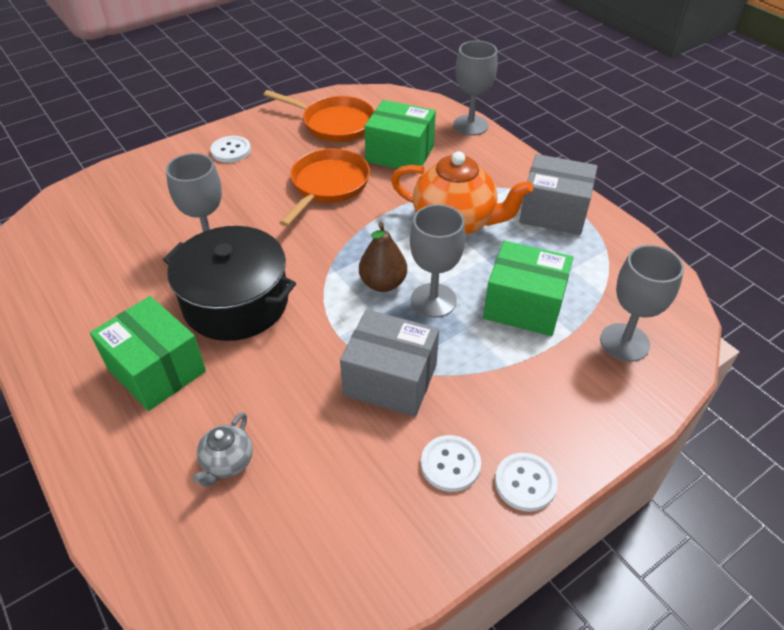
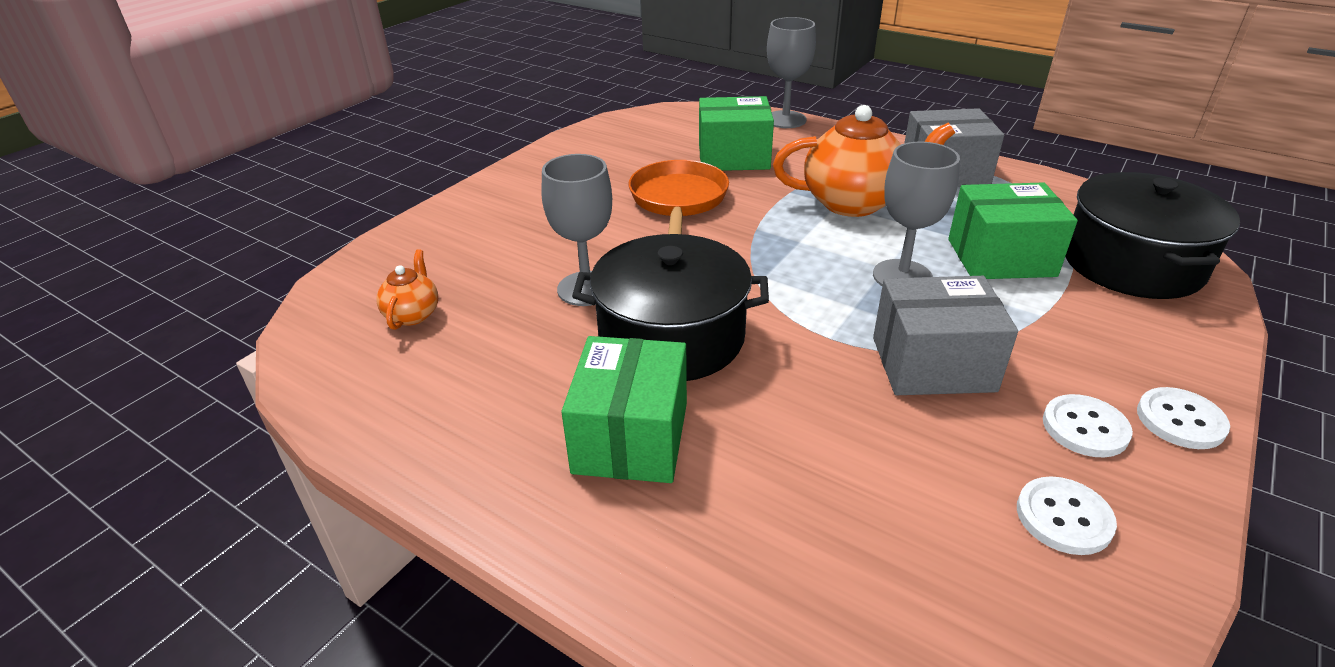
camera: 20 degrees left, 10 degrees down
green box [90,296,206,411] -> green box turned 75 degrees clockwise [561,336,687,483]
grey teapot [193,412,253,487] -> none
white button [210,136,251,163] -> white button moved to [1017,476,1117,555]
orange pan [264,90,374,142] -> none
brown pear [359,222,407,292] -> none
grey goblet [600,245,684,362] -> black pot [1065,172,1240,299]
none -> orange teapot [376,249,438,330]

